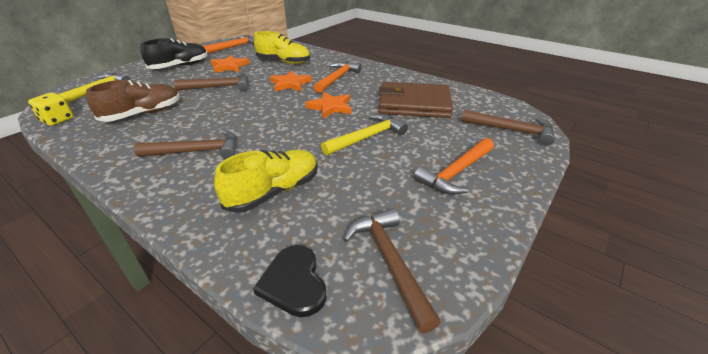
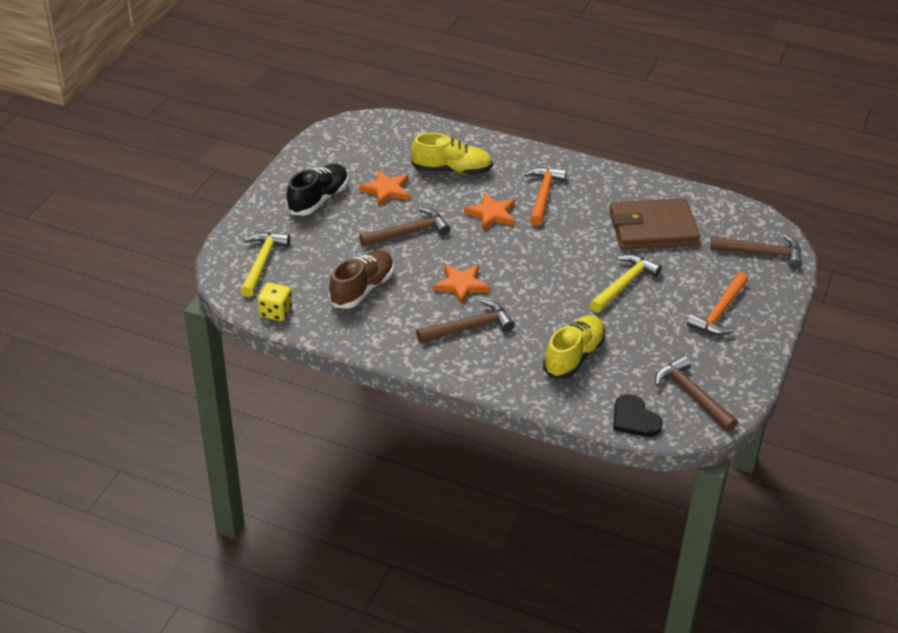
camera: 15 degrees left, 5 degrees up
orange hammer [203,35,254,54] -> none
orange star [305,92,351,119] -> orange star moved to [433,264,490,305]

